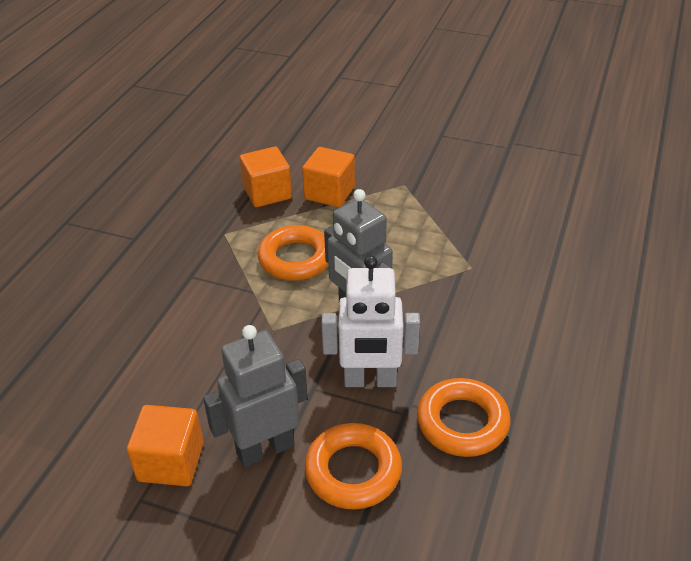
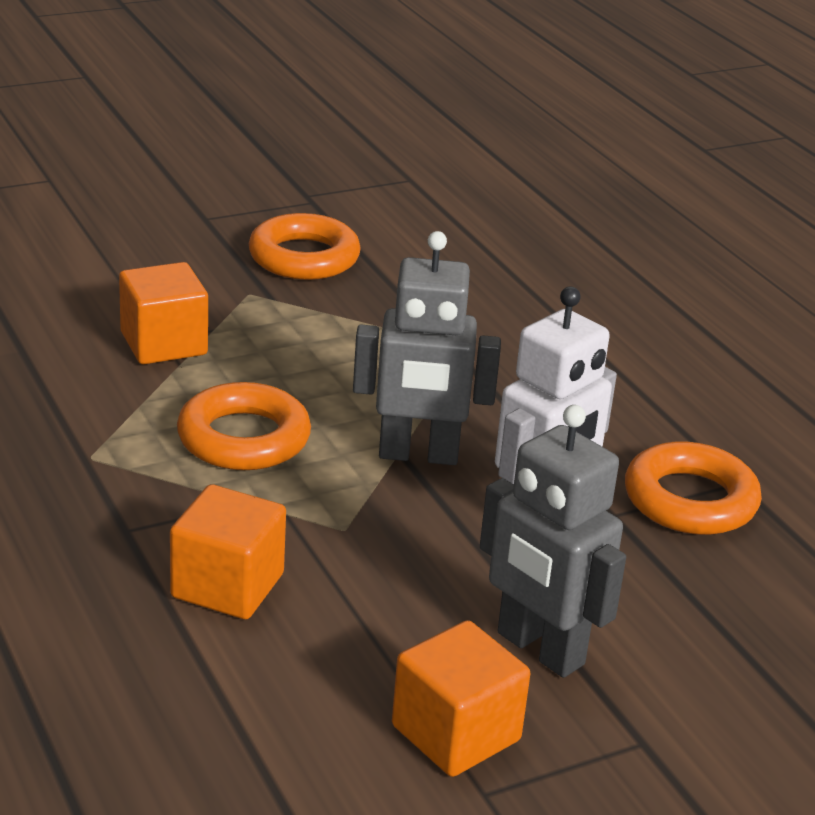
camera: 50 degrees left, 10 degrees down
grey robot [203,325,308,467] -> grey robot turned 60 degrees counterclockwise [480,405,626,678]
orange cube [240,147,292,207] -> orange cube moved to [170,484,286,619]
orange ring [304,423,402,510] -> orange ring moved to [249,213,361,280]

